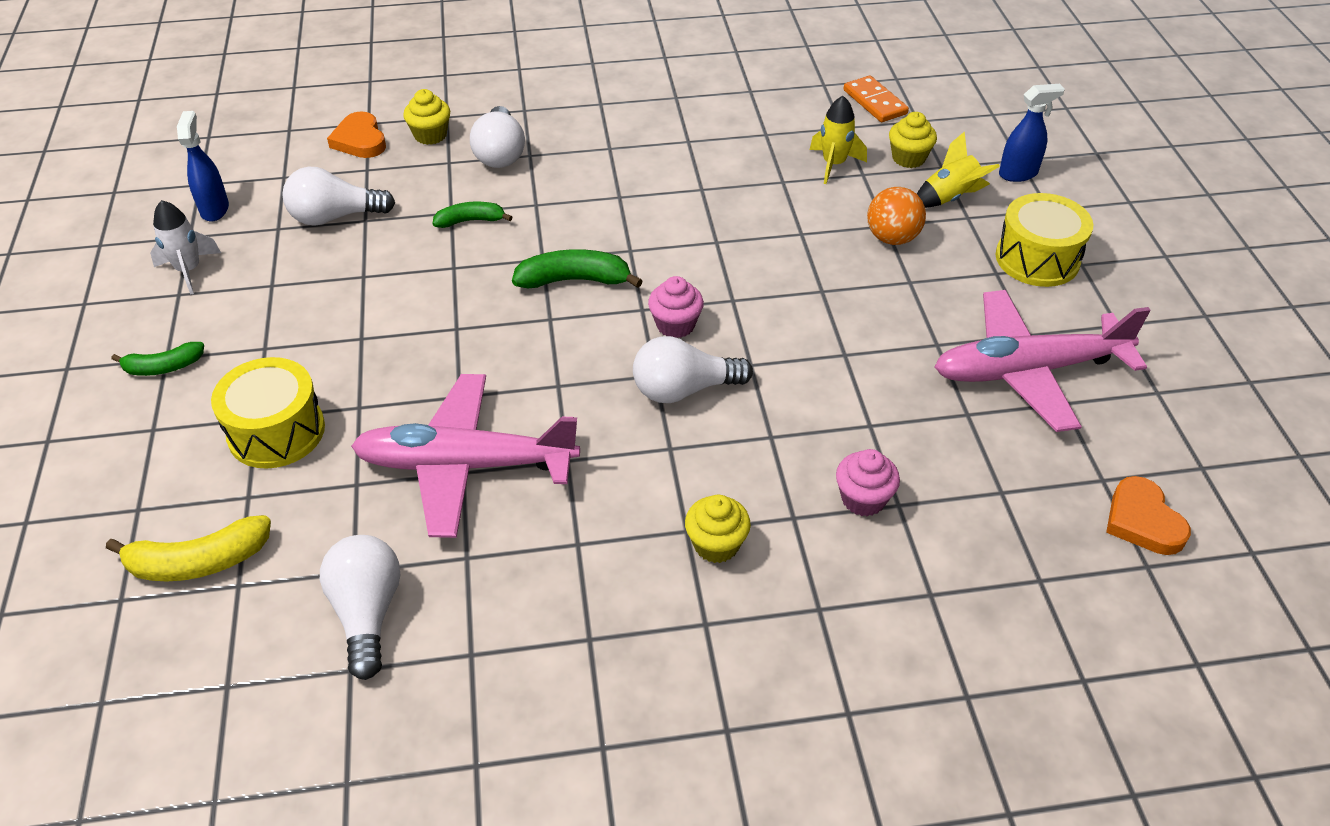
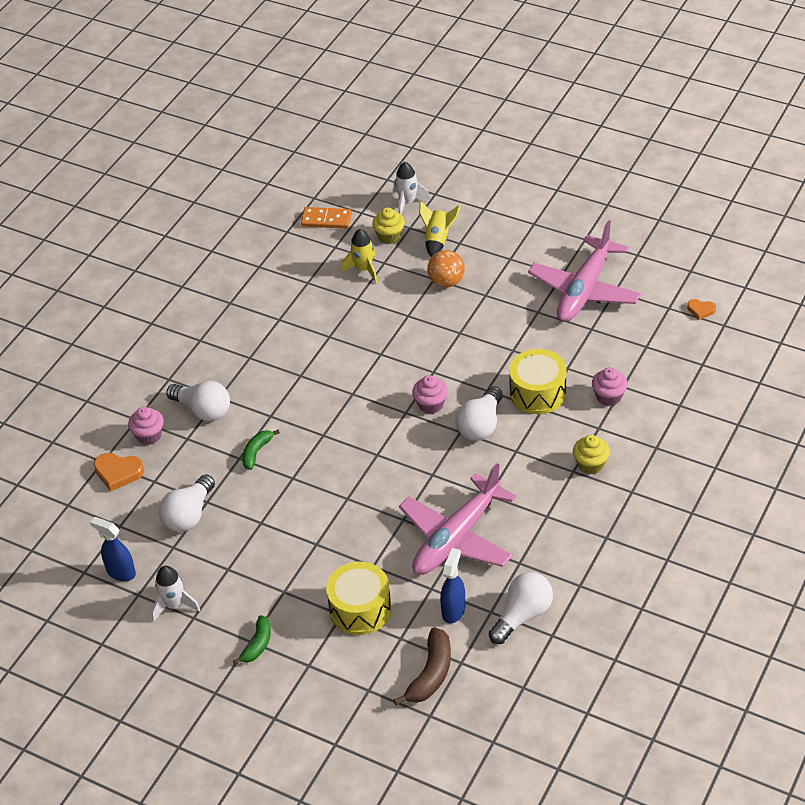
camera: 50 degrees left, 0 degrees up
yellow banana [106,515,271,581] -> brown banana [393,627,451,705]
white light bulb [320,535,400,680] -> white light bulb turned 105 degrees clockwise [489,572,553,644]
yellow cupcake [403,89,450,145] -> pink cupcake [128,407,164,445]
green banana [512,249,643,288] -> none
yellow drum [996,193,1093,287] -> yellow drum moved to [509,349,567,414]
blue spray bottle [999,84,1065,182] -> blue spray bottle moved to [440,548,465,623]
orange heart [1106,476,1191,555] -> orange heart [687,299,716,320], size x0.59
none -> white rocket [393,162,430,214]

